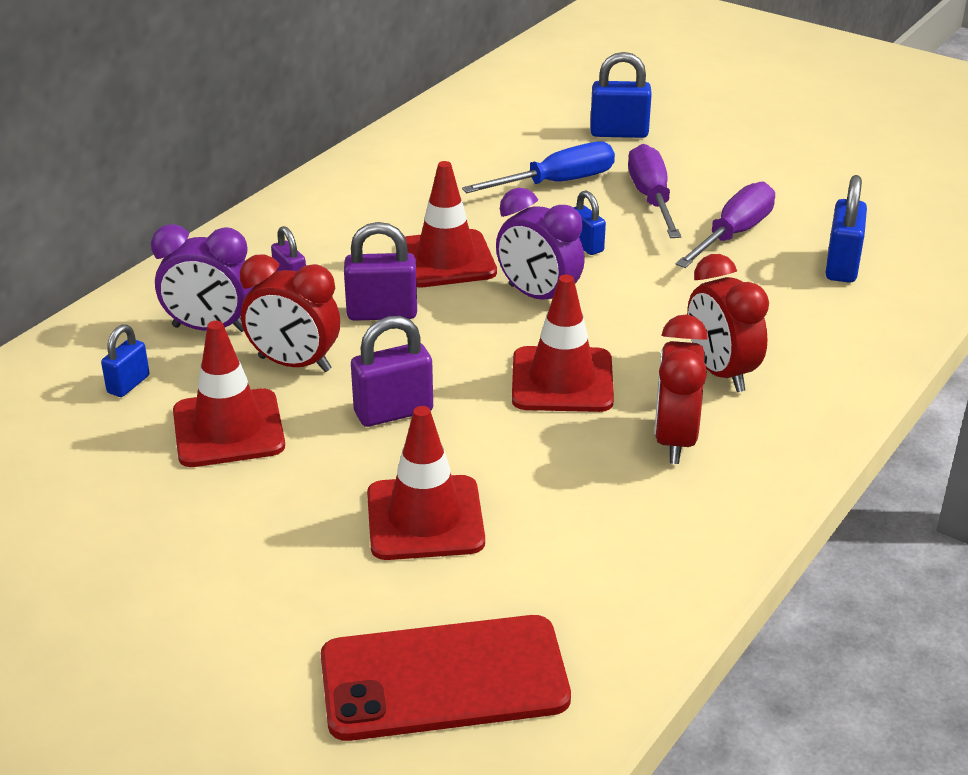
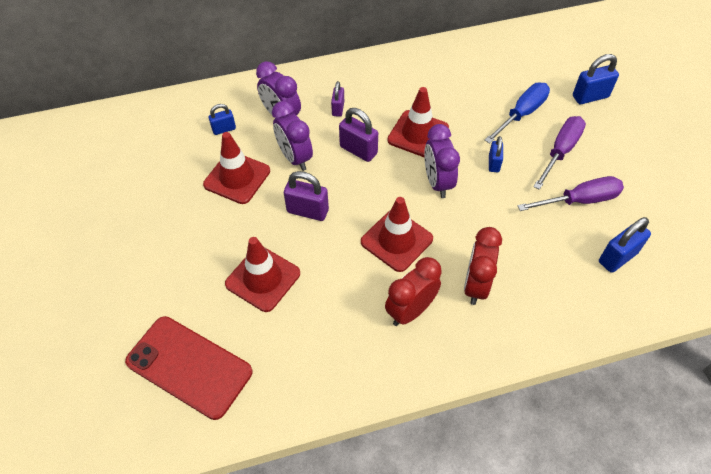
camera: 40 degrees right, 20 degrees up
red clock [240,255,340,372] -> purple clock [272,101,313,171]
blue screwdriver [462,142,615,193] -> blue screwdriver turned 60 degrees counterclockwise [485,83,550,144]
blue padlock [590,52,652,138] -> blue padlock turned 60 degrees counterclockwise [573,54,619,104]

